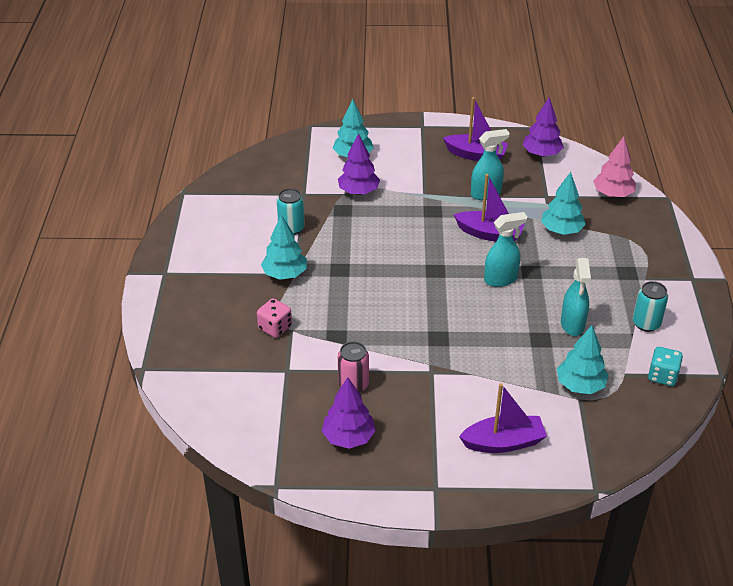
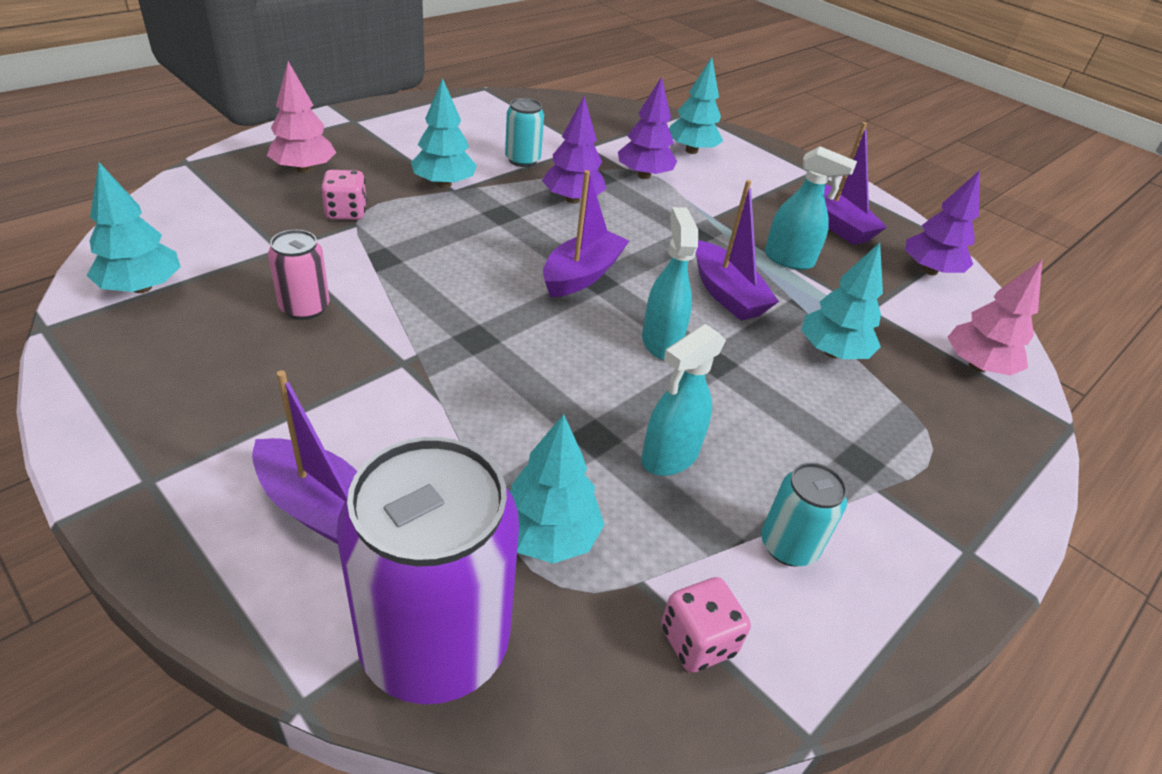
camera: 40 degrees right, 0 degrees up
purple tree [322,377,376,449] -> purple tree moved to [542,97,606,204]
turquoise spray bottle [484,212,527,287] -> turquoise spray bottle turned 120 degrees counterclockwise [642,207,698,360]
turquoise dice [648,347,683,386] -> pink dice [661,577,751,673]
none -> turquoise tree [87,162,181,293]
none -> pink tree [267,61,336,173]
none -> purple can [336,437,519,704]
none -> purple boat [543,170,629,297]

